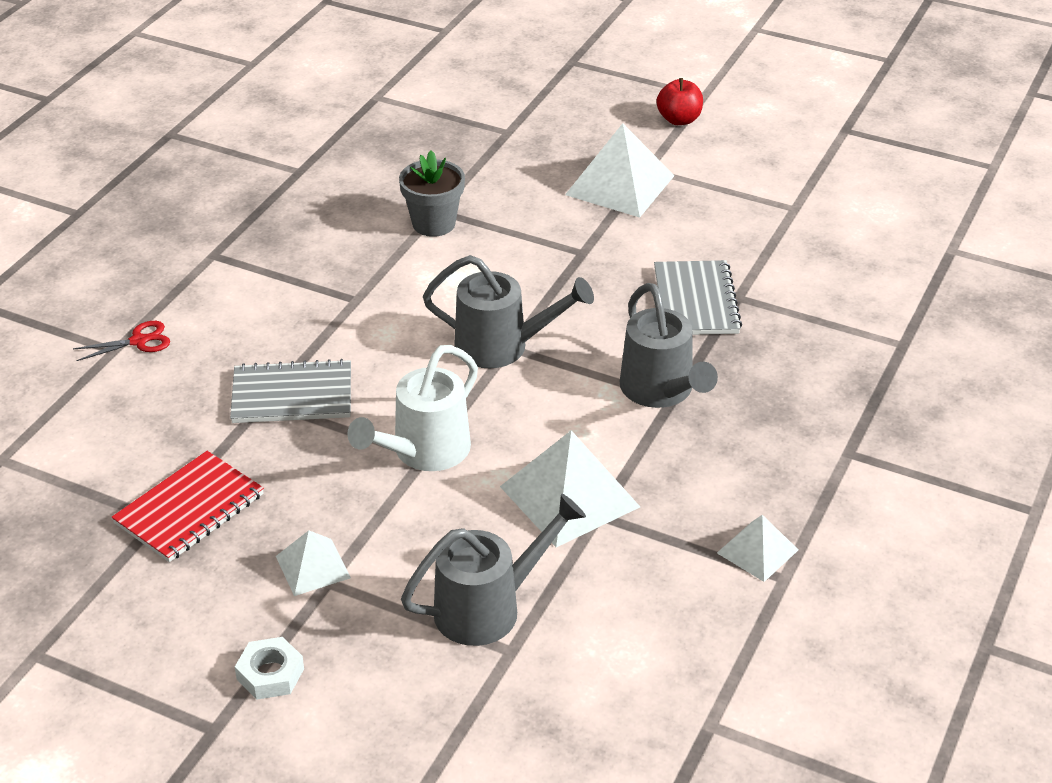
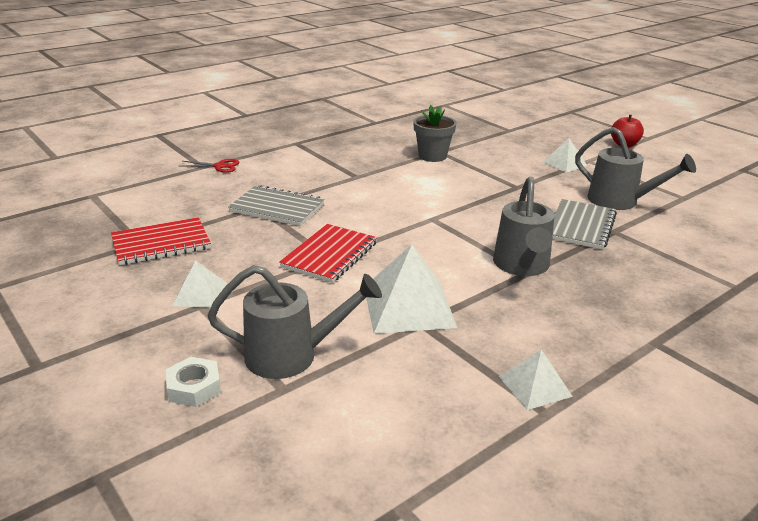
camera: 25 degrees right, 10 degrees down
white nut [235,637,304,700] -> white nut moved to [166,357,221,407]
white watering can [347,345,478,471] -> red notebook [279,224,377,283]
grey watering can [423,255,594,368] -> grey watering can moved to [575,127,696,210]
white pyramid [565,123,674,218] -> white pyramid [543,138,587,173], size x0.56

